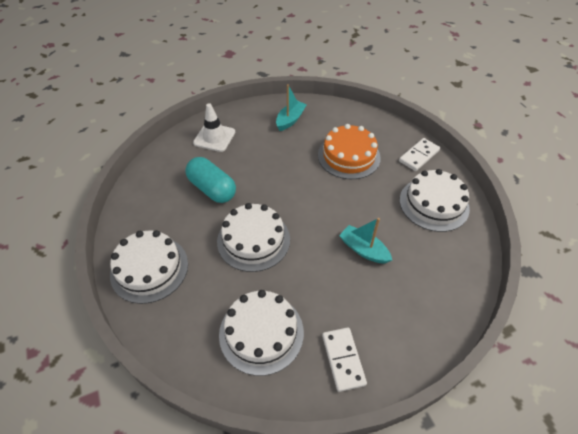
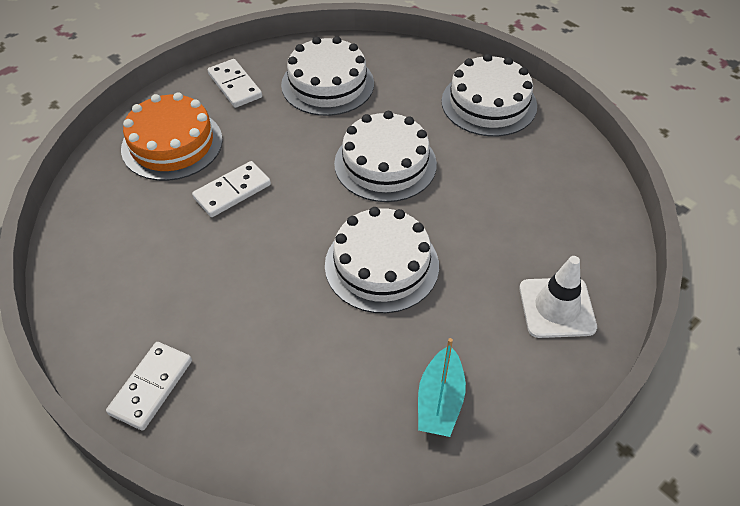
camera: 160 degrees right, 0 degrees up
turquoise capsule [185,157,236,203] -> none
orange cake [318,124,381,179] -> orange cake moved to [121,92,223,181]
turquoise boat [339,218,392,263] -> white domino [192,161,271,217]
white cake [400,169,470,232] -> white cake moved to [325,207,439,313]

